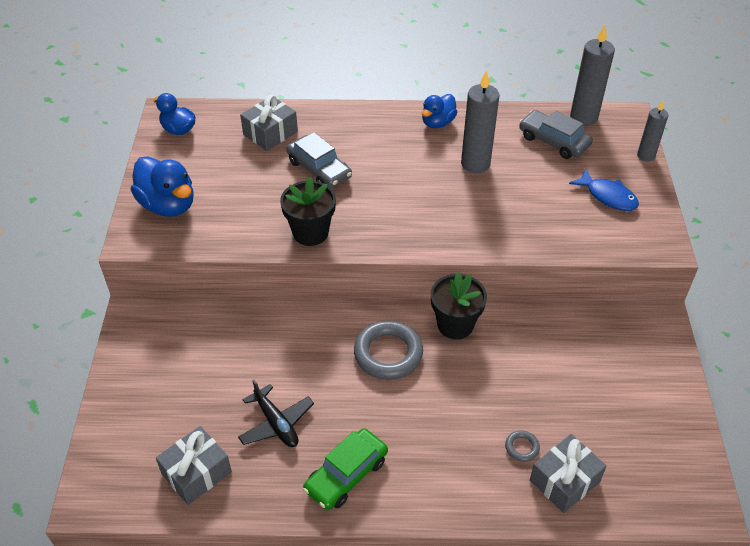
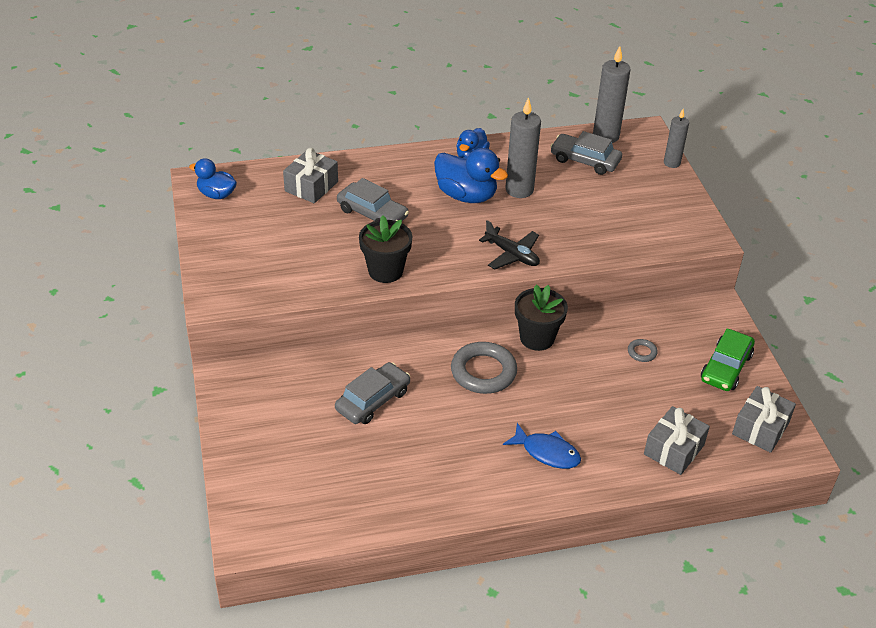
camera: 15 degrees left, 5 degrees down
blue duck [131,156,194,217] -> blue duck moved to [434,148,508,203]
grey gift [156,426,232,505] -> grey gift moved to [732,386,796,453]
black plane [238,380,314,447] -> black plane moved to [479,220,540,270]
green car [303,428,388,510] -> green car moved to [701,328,755,391]
grey ring [505,430,540,462] -> grey ring moved to [628,339,658,362]
blue fish [569,168,639,211] -> blue fish moved to [503,423,581,469]
none -> grey car [335,362,410,424]

